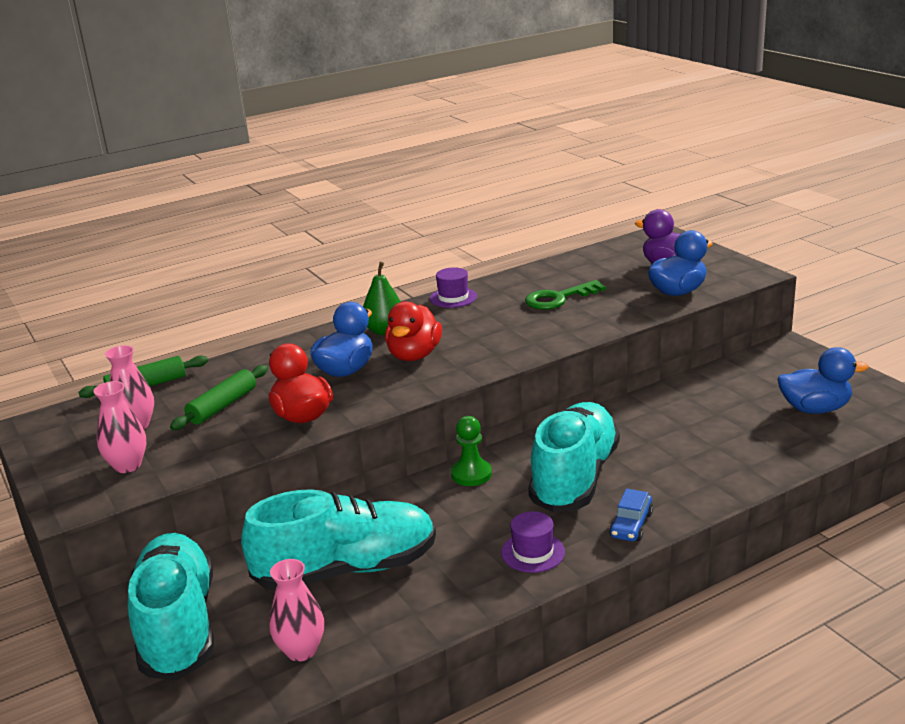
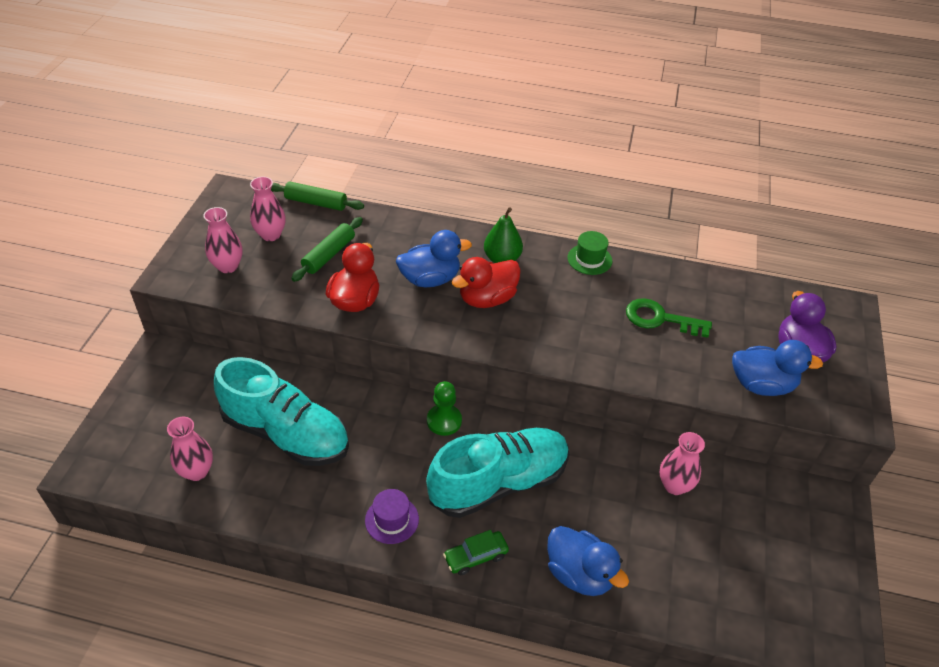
camera: 40 degrees right, 20 degrees up
turquoise shoe [128,533,214,680] -> none
green rolling pin [170,365,268,430] -> green rolling pin turned 45 degrees counterclockwise [291,217,363,282]
purple hat [430,267,477,308] -> green hat [568,231,612,275]
blue car [609,489,653,542] -> green car [443,530,509,575]
blue duck [778,347,868,414] -> blue duck moved to [547,526,629,596]
none -> pink vase [660,432,705,495]

